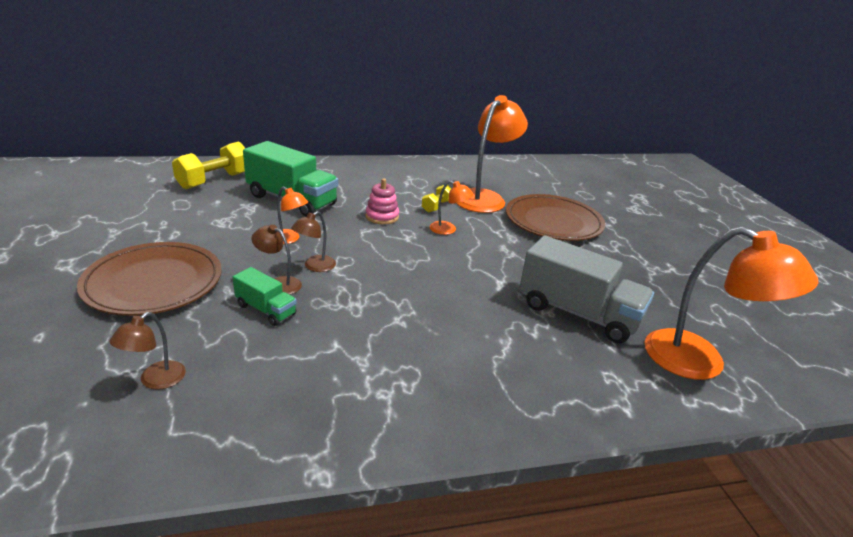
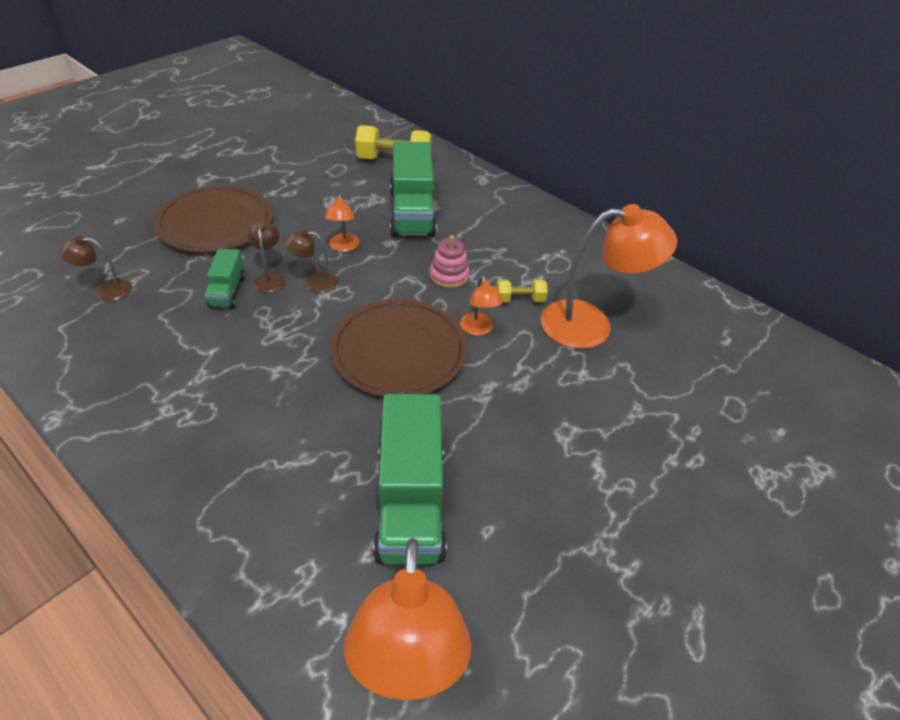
camera: 55 degrees right, 15 degrees up
brown plate [506,194,605,241] -> brown plate moved to [330,299,467,397]
grey truck [519,235,654,343] -> green truck [373,394,447,565]

